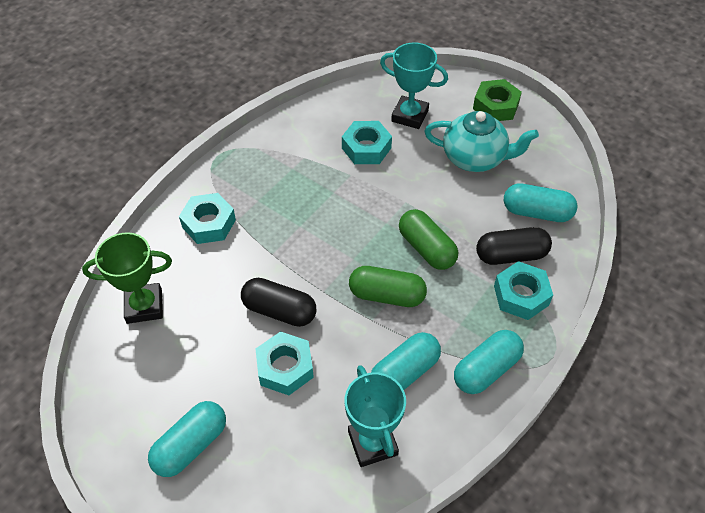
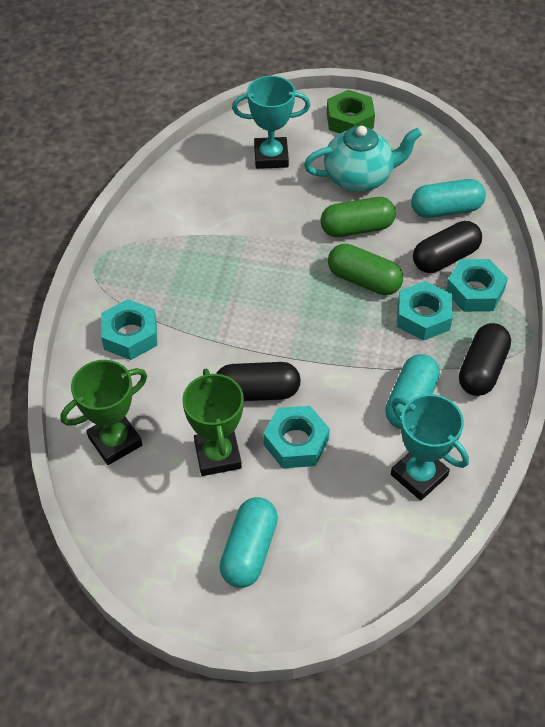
camera: 25 degrees left, 0 degrees up
turquoise nut [342,121,392,164] -> turquoise nut moved to [397,281,453,341]
green capsule [349,266,427,307] -> green capsule moved to [321,197,396,237]
turquoise capsule [454,330,524,394] -> black capsule [459,323,511,396]
none -> green trophy [182,369,244,476]

